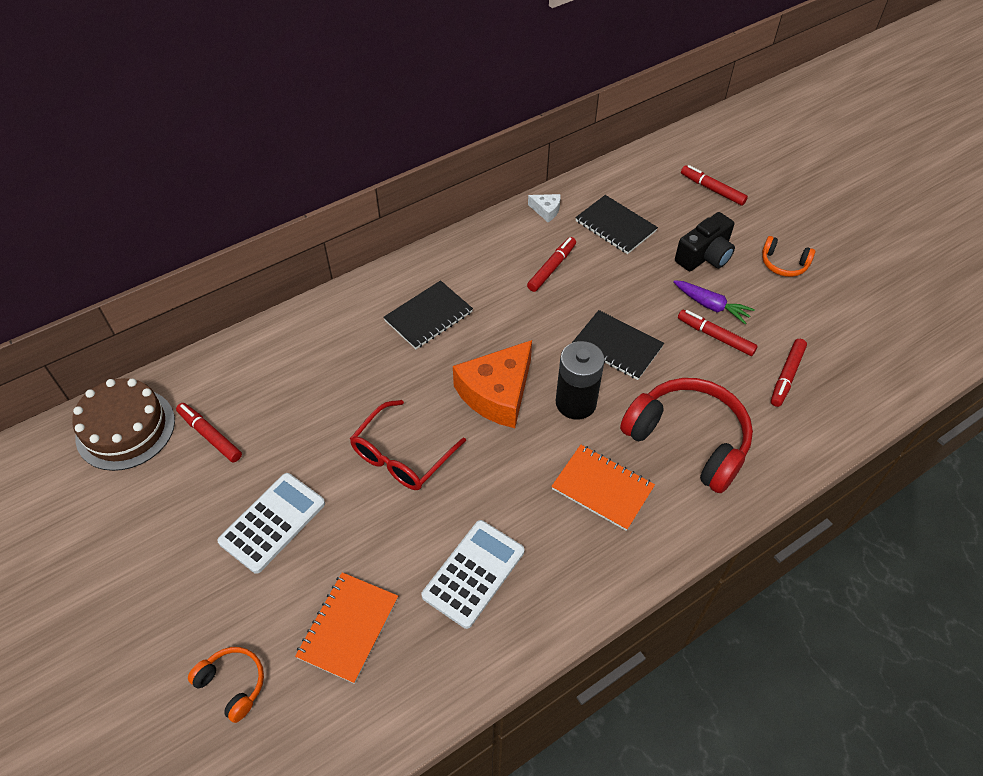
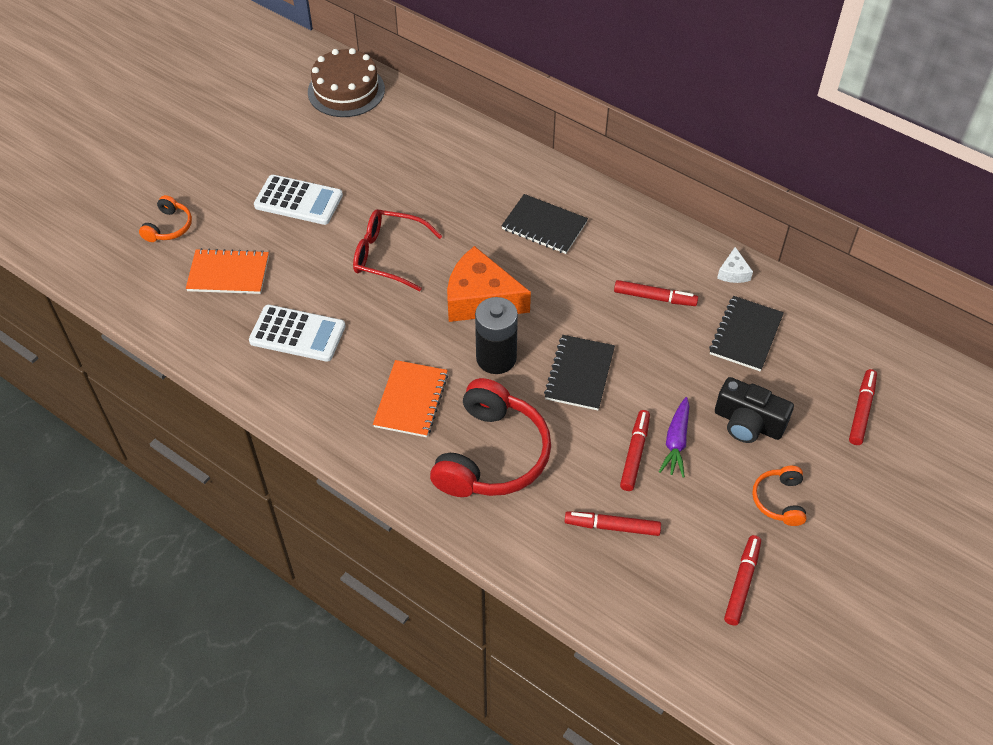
camera: 70 degrees right, 0 degrees up
red marker [176,403,242,462] -> red marker moved to [724,535,761,625]

